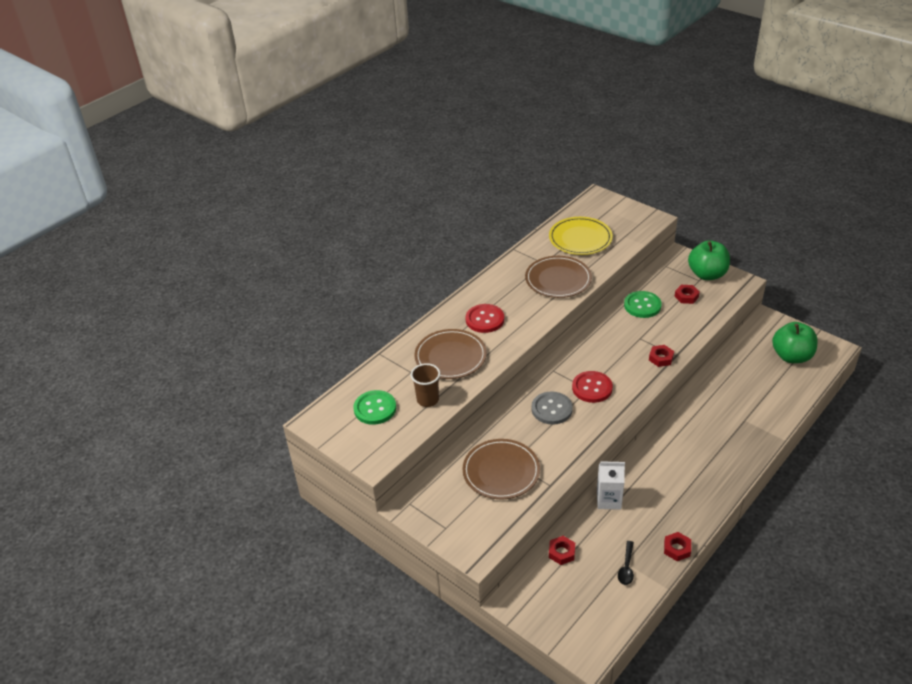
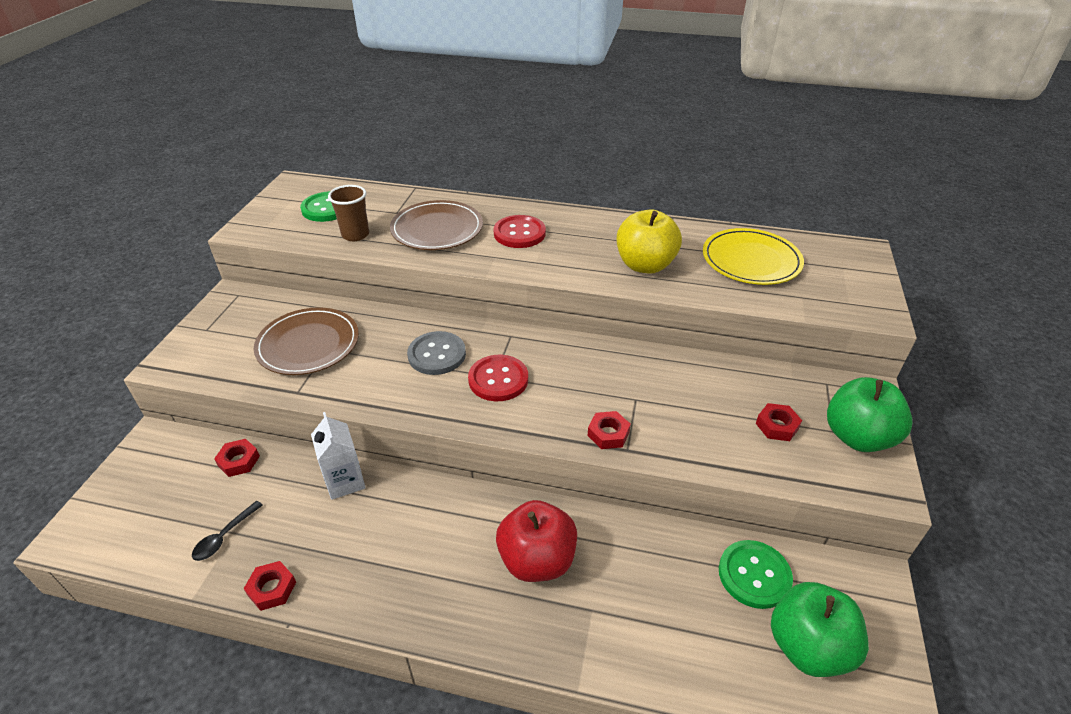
camera: 60 degrees right, 0 degrees up
brown plate [525,256,592,298] -> yellow apple [617,210,682,274]
black spoon [618,541,634,585] -> black spoon turned 45 degrees counterclockwise [192,501,263,561]
green button [624,291,662,318] -> green button moved to [719,540,793,609]
none -> red apple [496,500,577,582]

